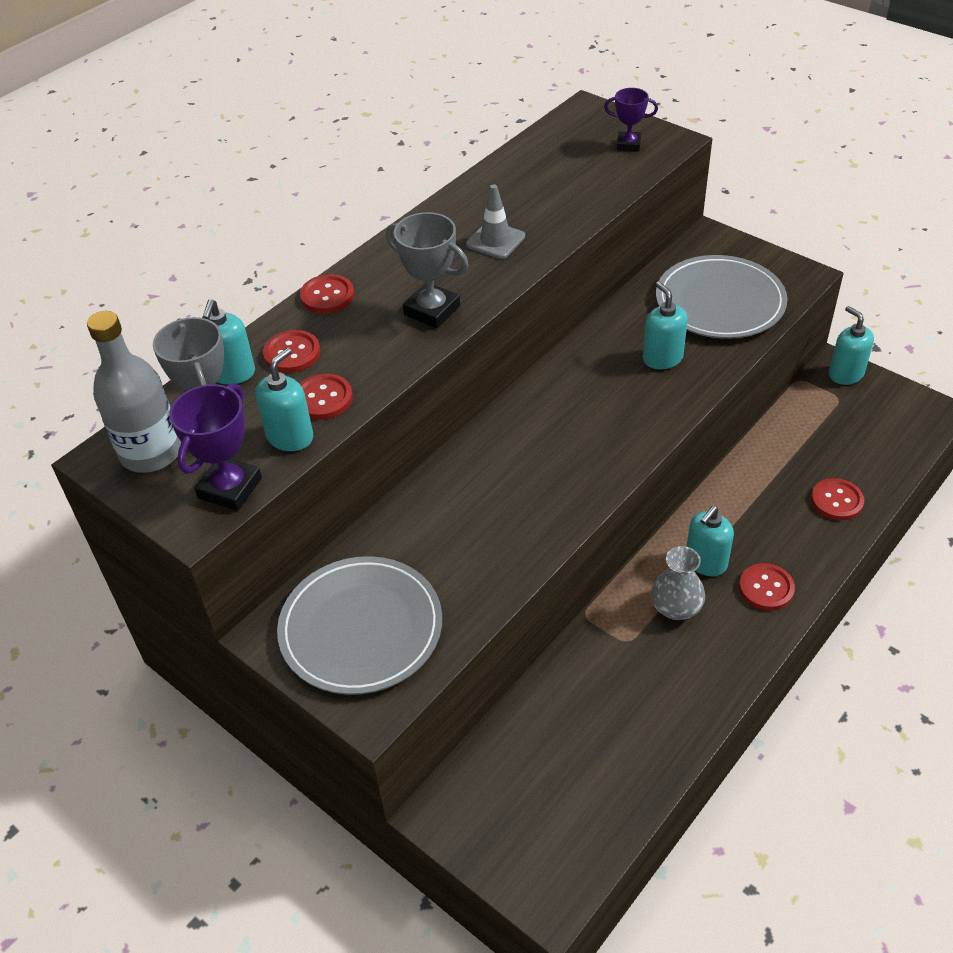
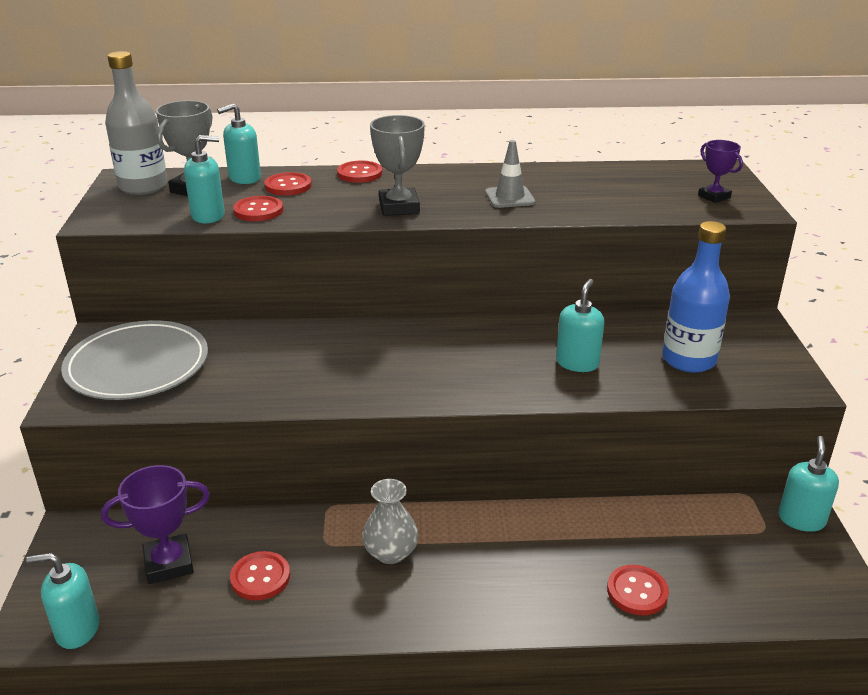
camera: 45 degrees right, 15 degrees down
purple trophy [169,383,262,511] -> purple trophy moved to [101,465,210,584]
grey plate [656,255,788,339] -> blue bottle [662,221,730,373]
turquoise soap dispenser [686,506,734,576] -> turquoise soap dispenser moved to [26,553,100,649]
red button [739,563,795,611] -> red button moved to [230,551,290,600]

